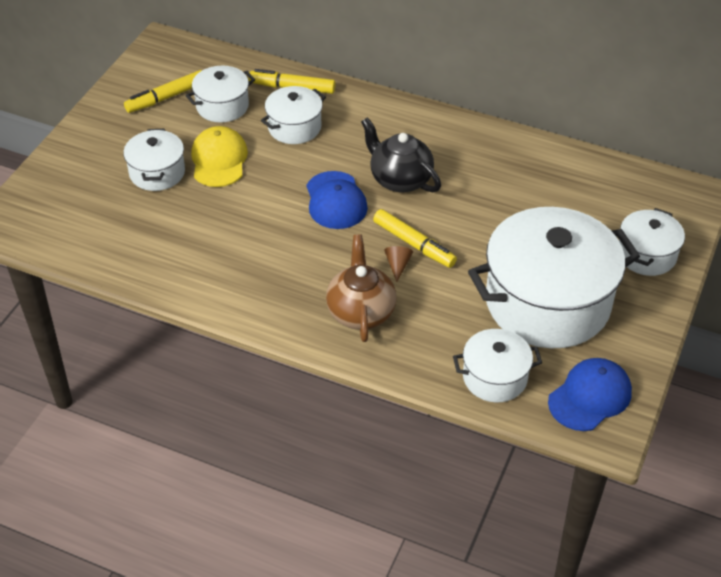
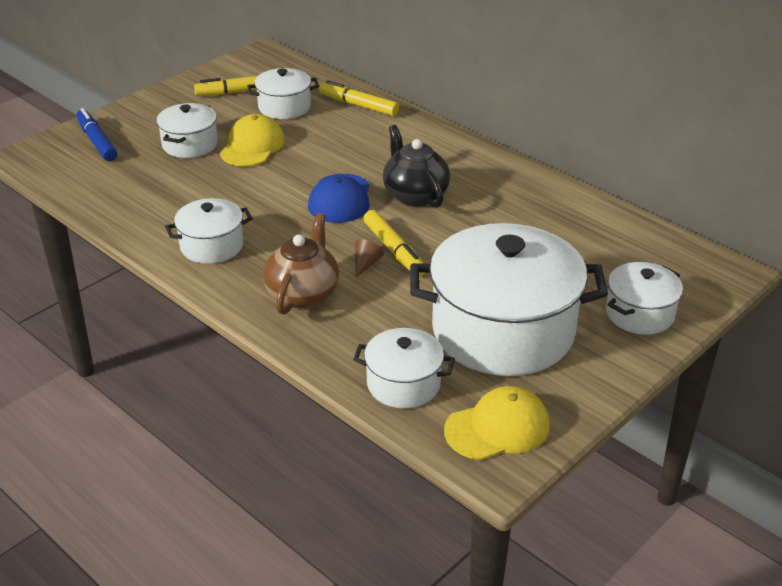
camera: 20 degrees right, 10 degrees down
white pot [261,86,326,144] -> white pot moved to [165,198,253,264]
blue cap [548,358,632,431] -> yellow cap [444,386,550,460]
none -> blue marker [76,108,117,161]

